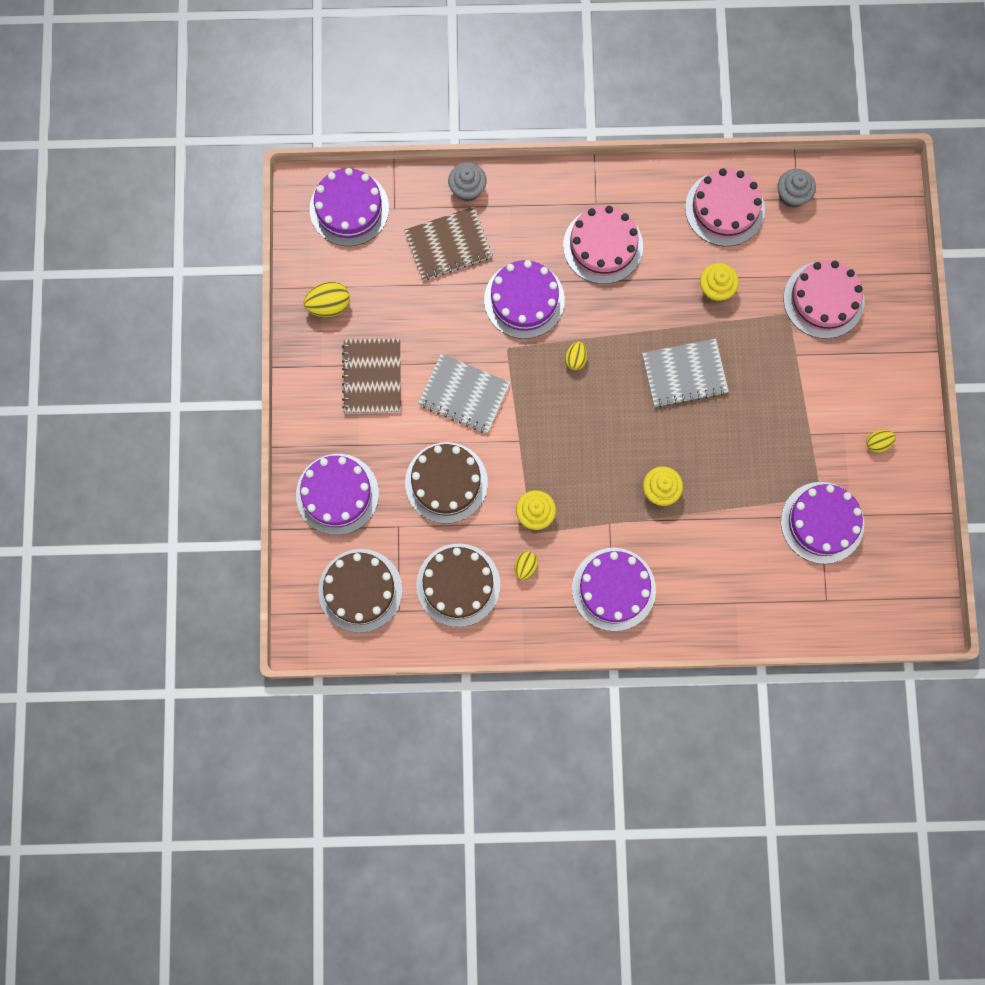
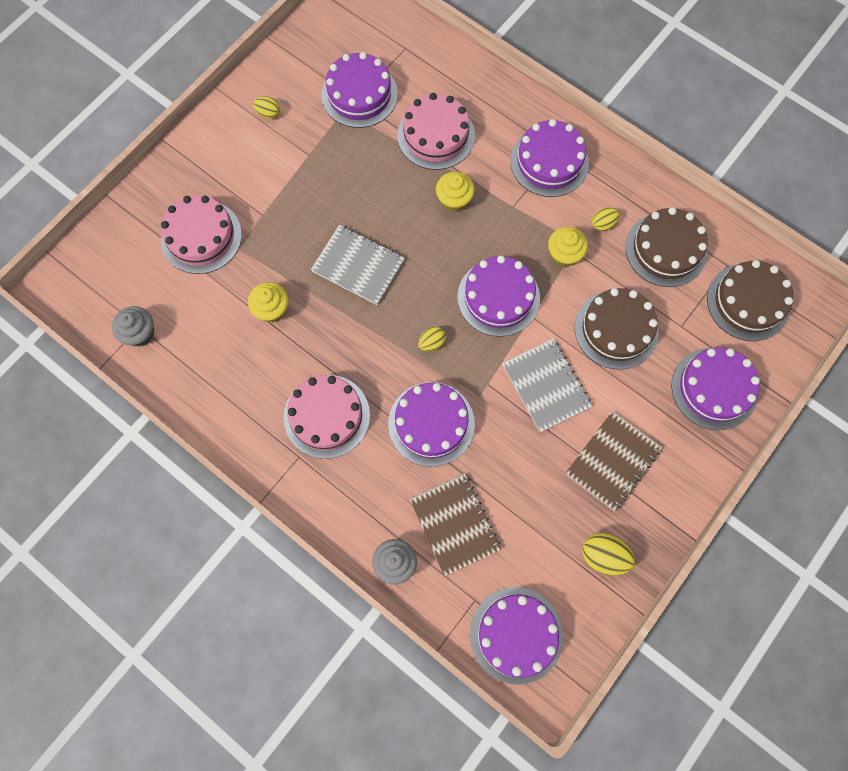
camera: 140 degrees left, 5 degrees down
brown notebook [404,207,493,280] -> brown notebook turned 45 degrees clockwise [409,474,501,576]
pink cake [685,168,765,246] -> pink cake moved to [397,93,475,170]
none -> purple cake [457,256,540,337]

